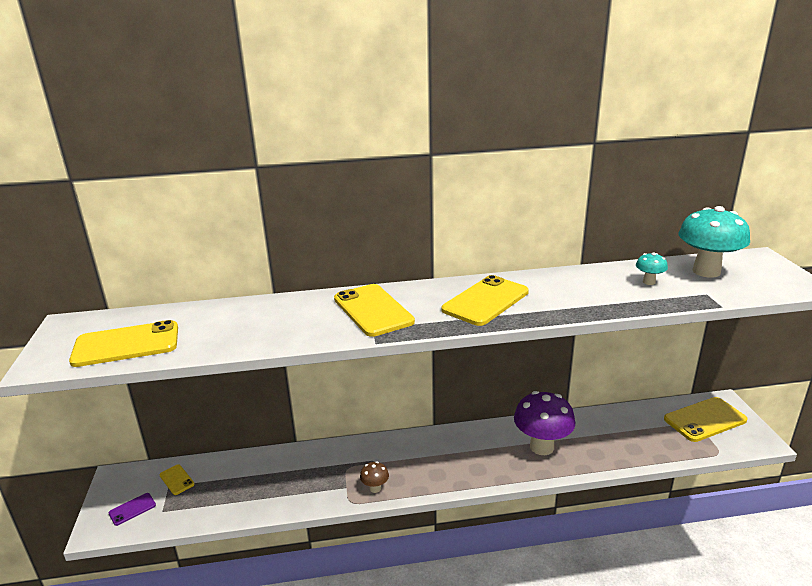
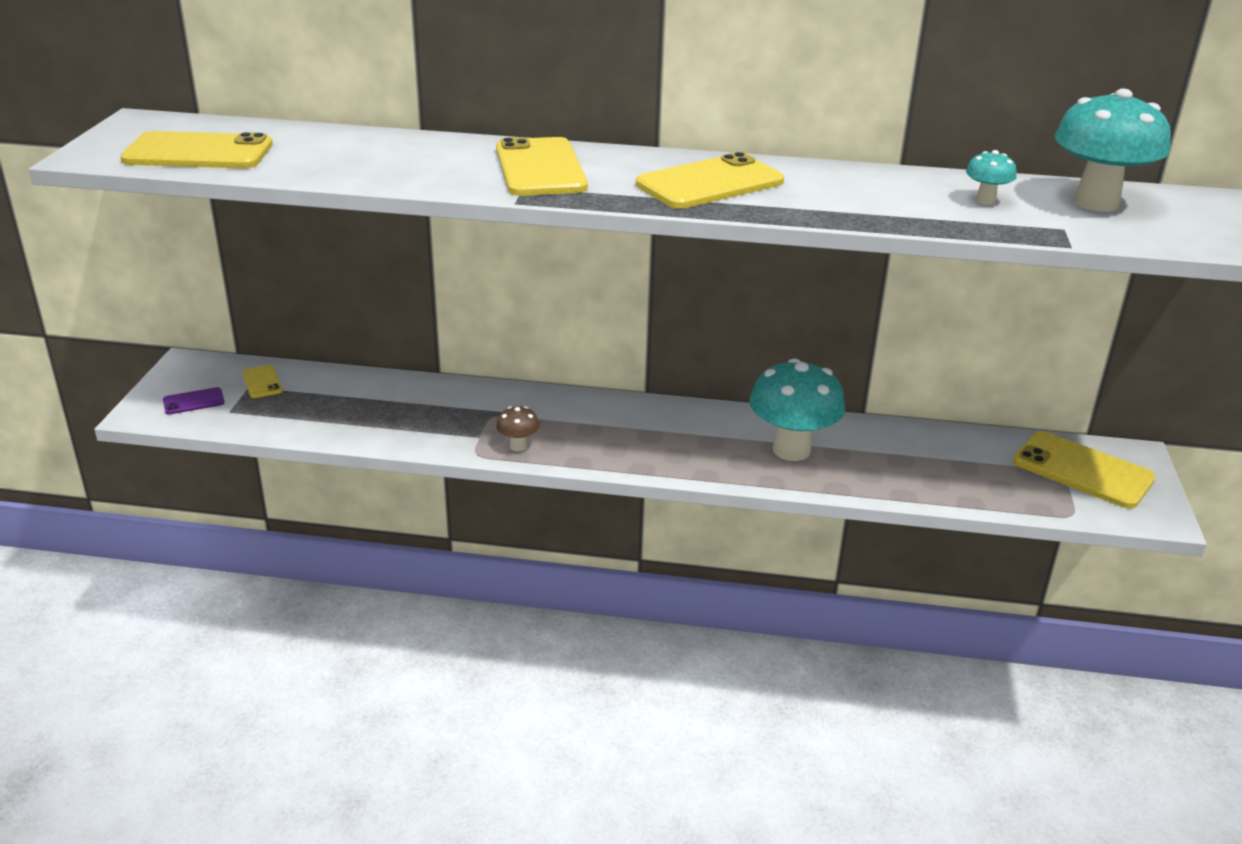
camera: 15 degrees right, 5 degrees up
purple mushroom [514,391,575,455] -> turquoise mushroom [749,358,845,461]
yellow phone [664,397,748,442] -> yellow phone turned 45 degrees clockwise [1013,431,1156,508]

